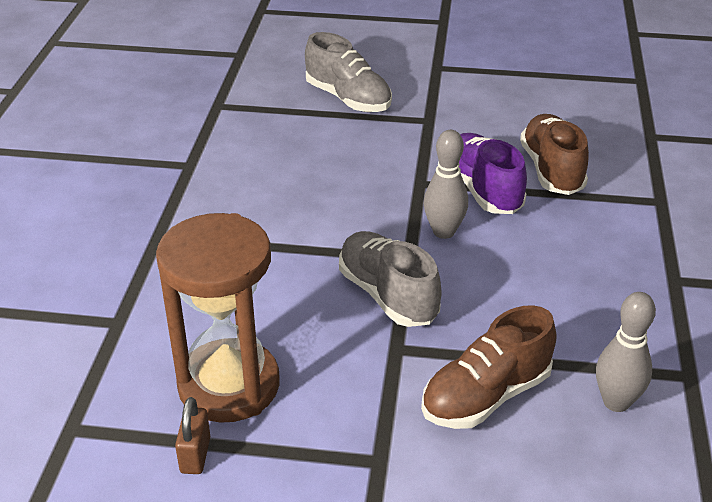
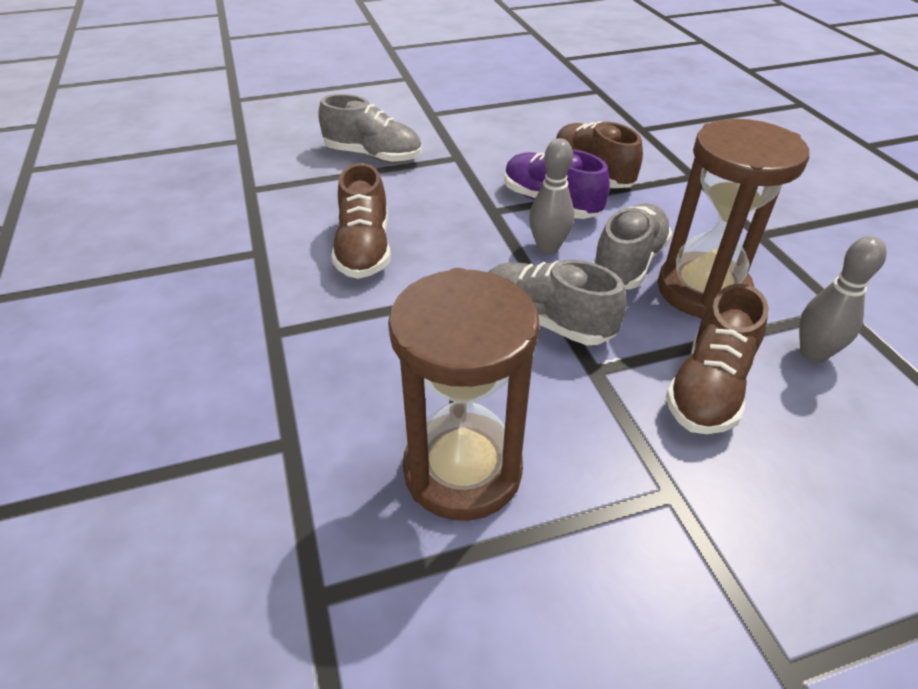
camera: 25 degrees left, 5 degrees up
brown padlock [175,397,210,474] -> none
none -> brown shoe [331,163,391,279]
none -> grey shoe [593,204,672,289]
none -> brown hourglass [658,119,809,319]

